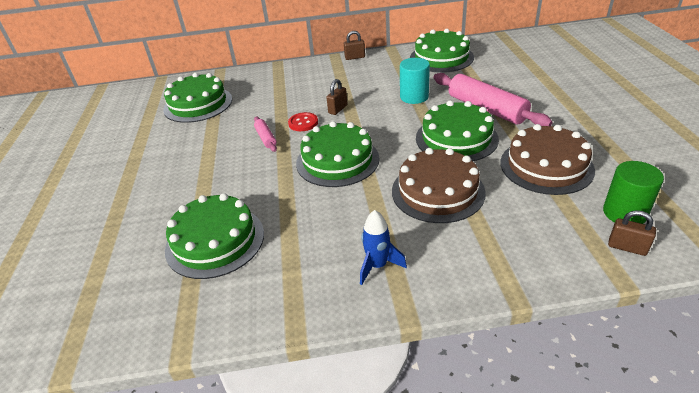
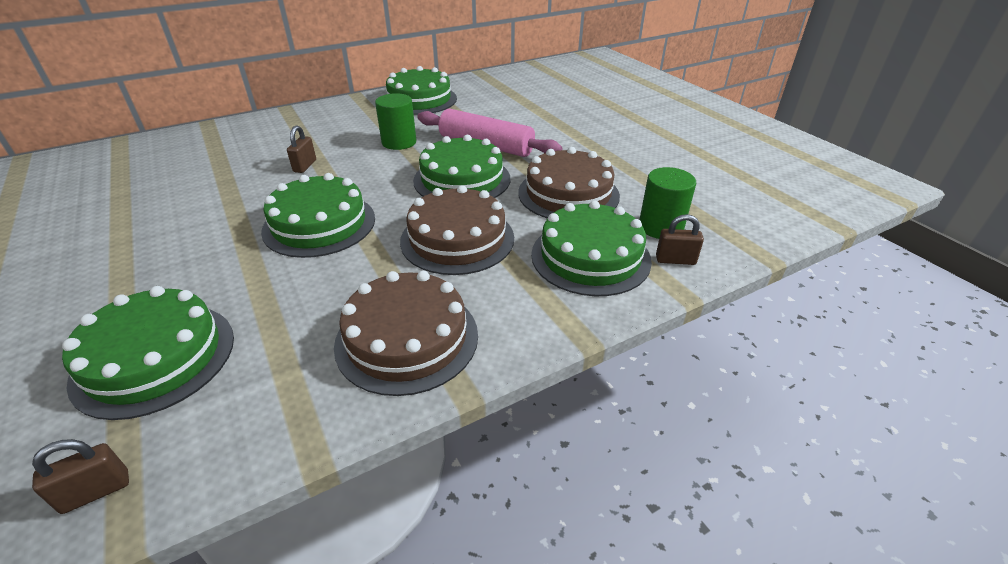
camera: 25 degrees left, 0 degrees up
green cake [163,73,232,123] -> green cake moved to [531,201,652,296]
pink rolling pin [254,117,277,152] -> none
red button [288,112,318,131] -> none
brown padlock [344,31,365,60] -> brown padlock moved to [32,439,129,514]
blue rocket [360,210,407,285] -> brown cake [334,271,478,396]
turquoise cylinder [400,58,430,104] -> green cylinder [375,93,417,150]

